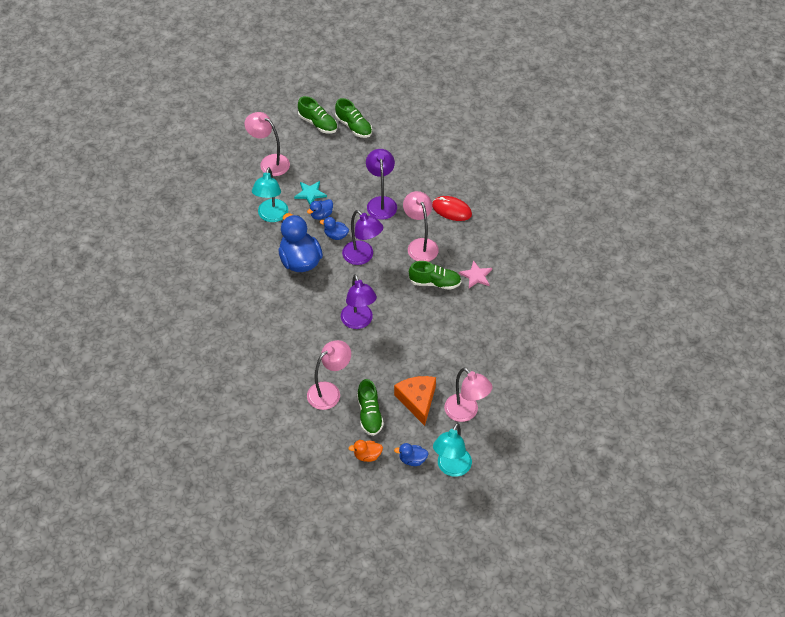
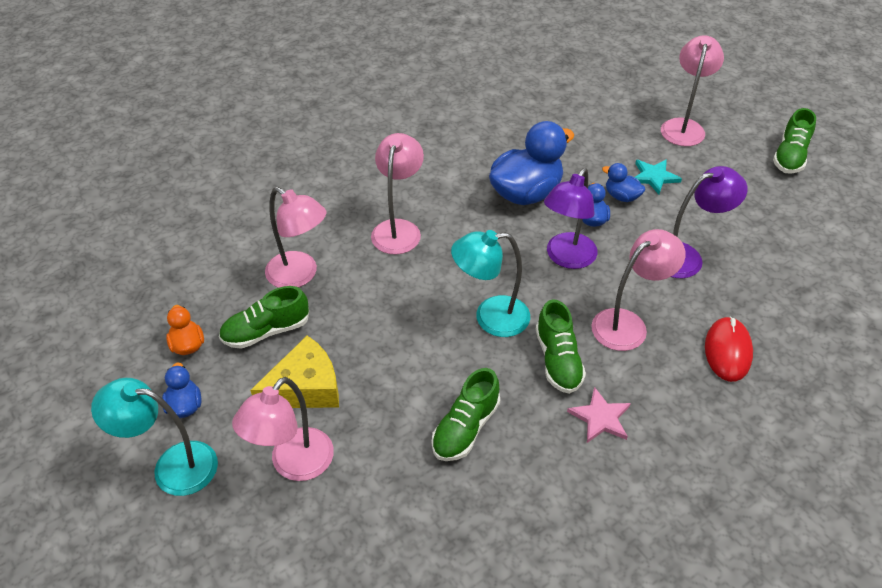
camera: 75 degrees right, 5 degrees down
turquoise lamp [252,167,288,222] -> turquoise lamp moved to [451,230,530,337]
green shoe [335,98,372,138] -> green shoe moved to [432,368,500,461]
purple lamp [341,274,377,329] -> none
orange cheese [394,376,436,426] -> yellow cheese [250,335,339,408]
none -> pink lamp [371,133,424,254]

